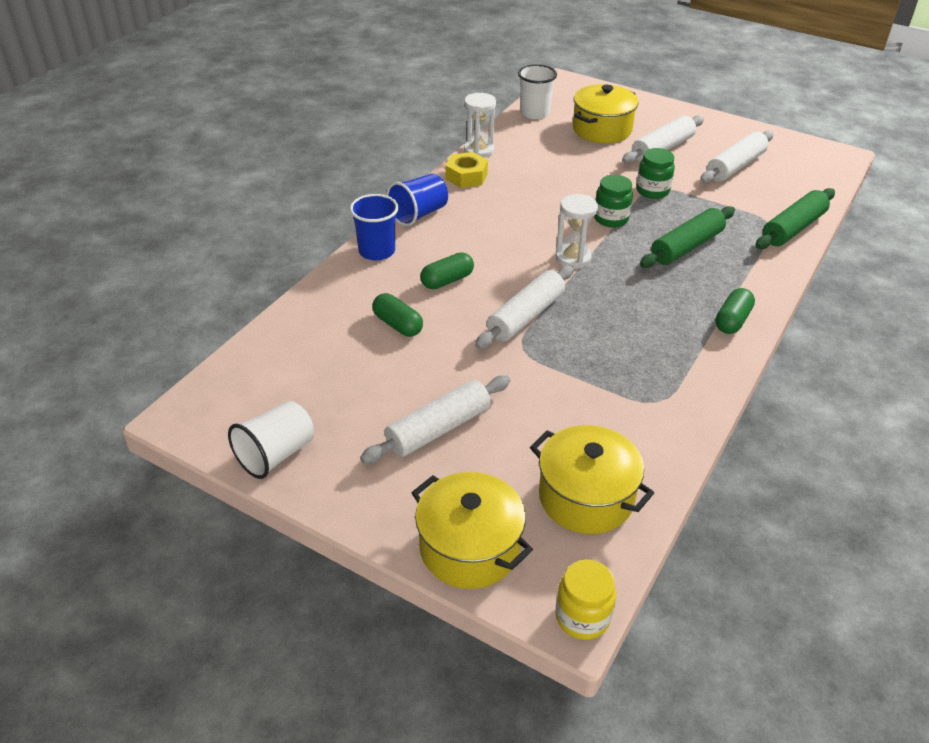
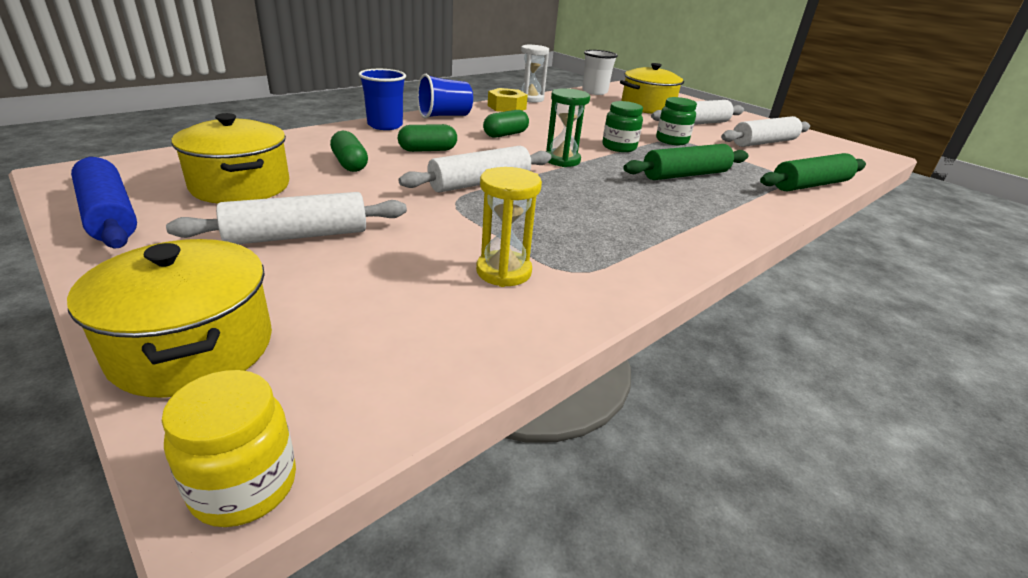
camera: 15 degrees right, 10 degrees down
white cup [228,401,314,479] -> blue rolling pin [71,156,137,248]
yellow pot [530,425,654,534] -> yellow pot moved to [172,113,289,203]
white hourglass [556,194,598,269] -> green hourglass [546,88,590,167]
green capsule [715,288,755,334] -> green capsule moved to [483,110,529,138]
none -> yellow hourglass [476,167,542,287]

